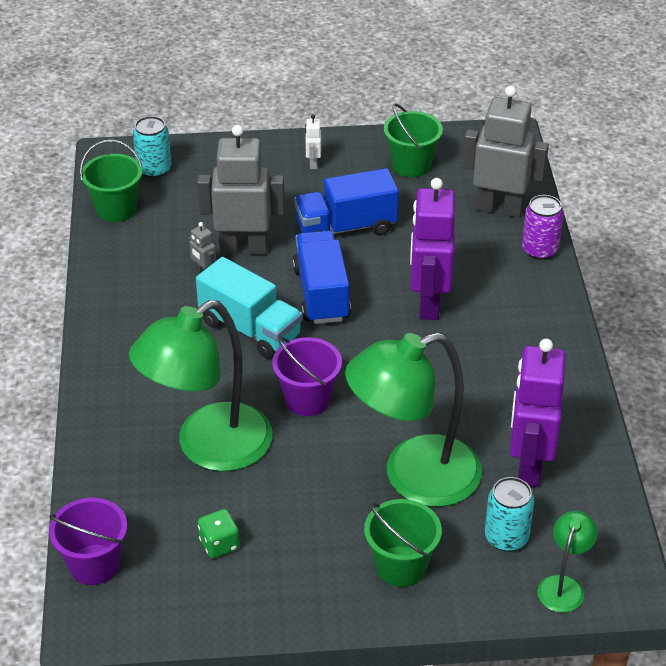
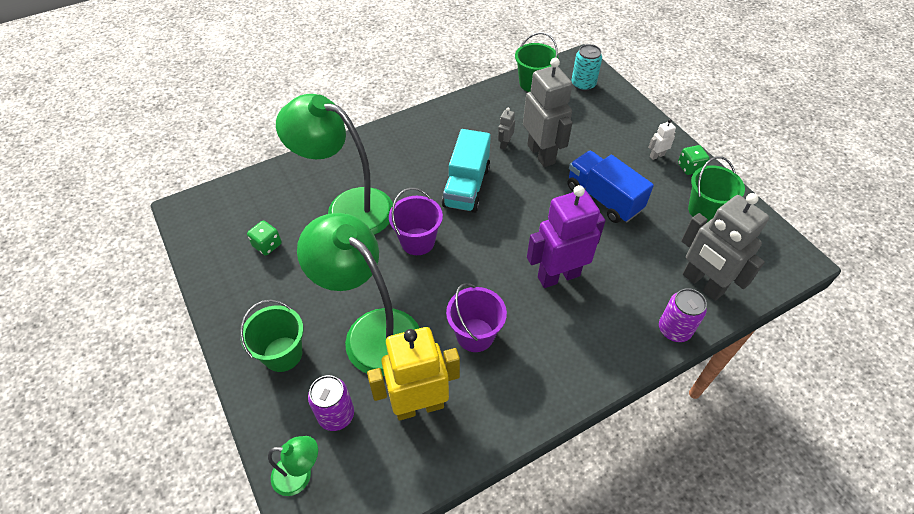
camera: 65 degrees right, 10 degrees up
purple bucket [49,498,127,585] -> purple bucket moved to [446,283,507,352]
blue truck [293,231,351,324] -> none
grey robot [462,86,549,218] -> grey robot turned 150 degrees clockwise [681,193,769,301]
turquoise can [485,477,534,552] -> purple can [308,375,354,431]
purple robot [510,339,566,487] -> yellow robot [367,327,460,421]
none -> green dice [678,145,709,175]

